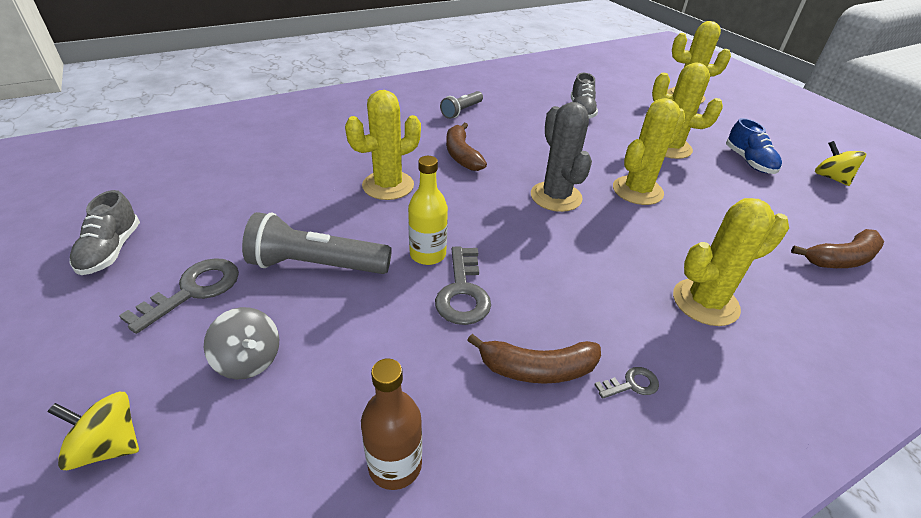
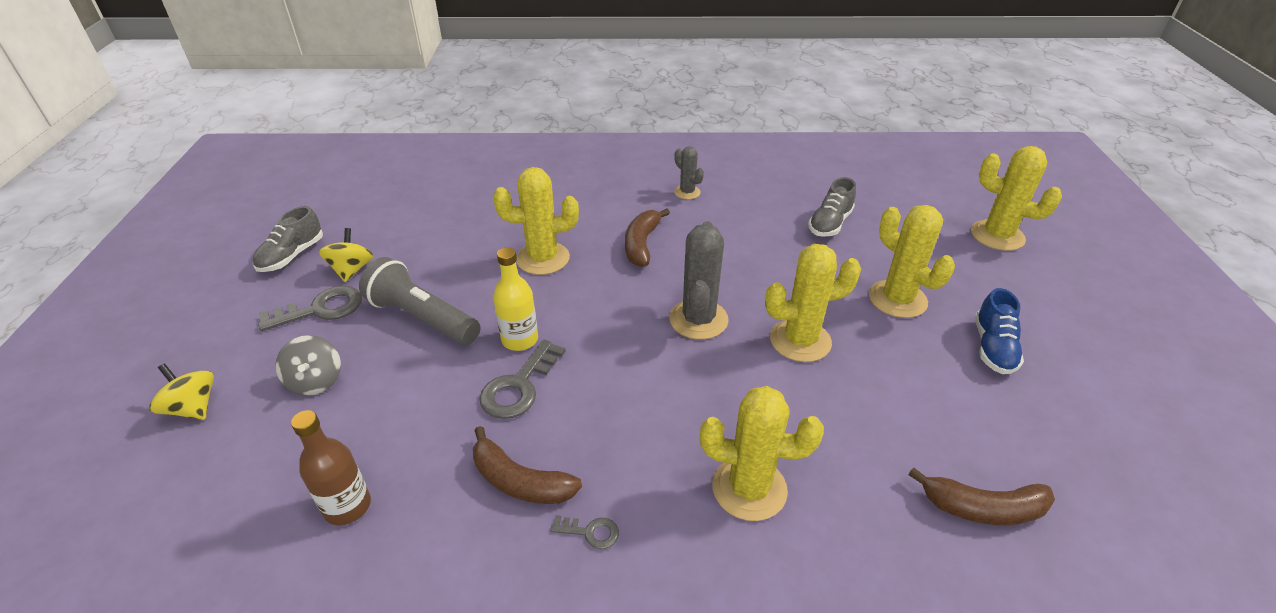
camera: 30 degrees right, 0 degrees up
grey flashlight [440,91,483,119] -> grey cactus [674,146,704,199]
yellow spinning top [815,141,866,186] -> yellow spinning top moved to [319,228,373,282]

